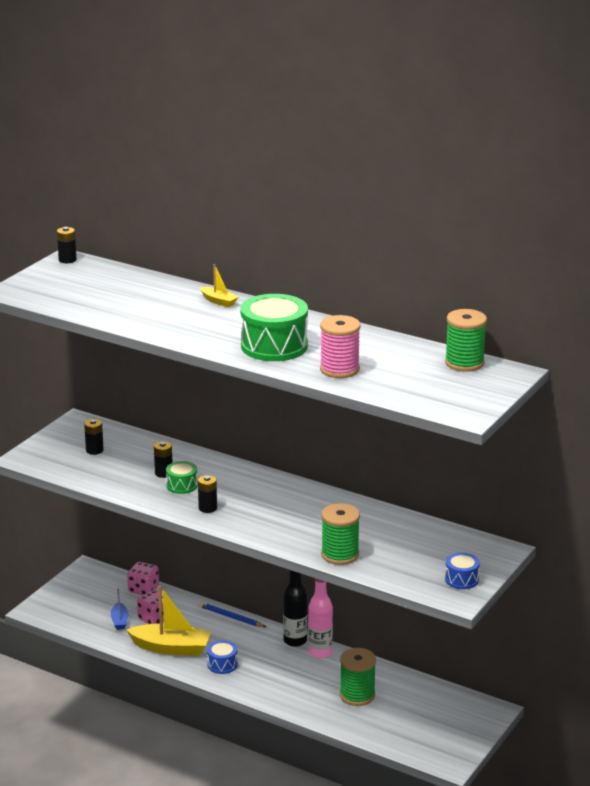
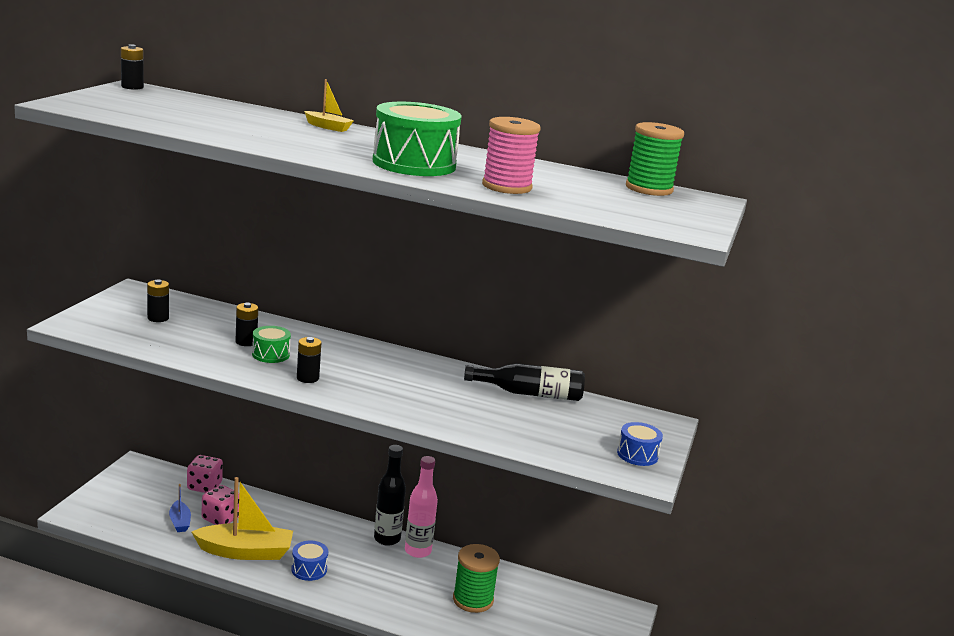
camera: 15 degrees left, 5 degrees down
blue pencil [199,602,266,627] -> none
green spool [321,503,360,565] -> none
none -> black bottle [464,363,585,401]

